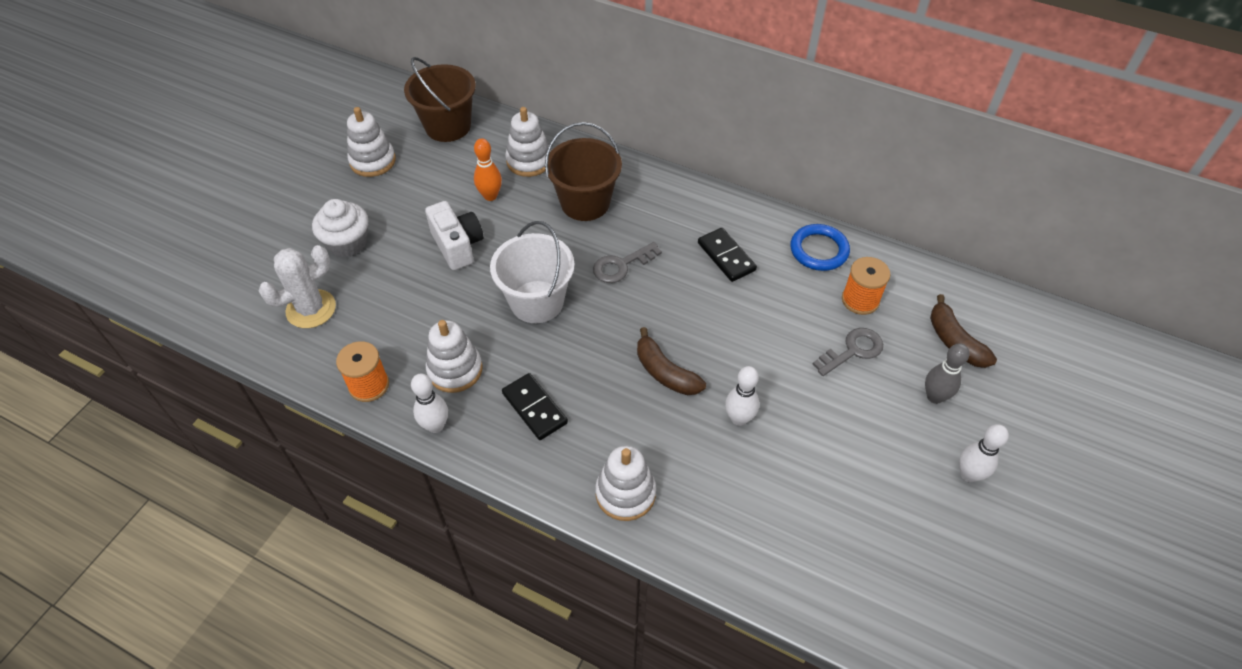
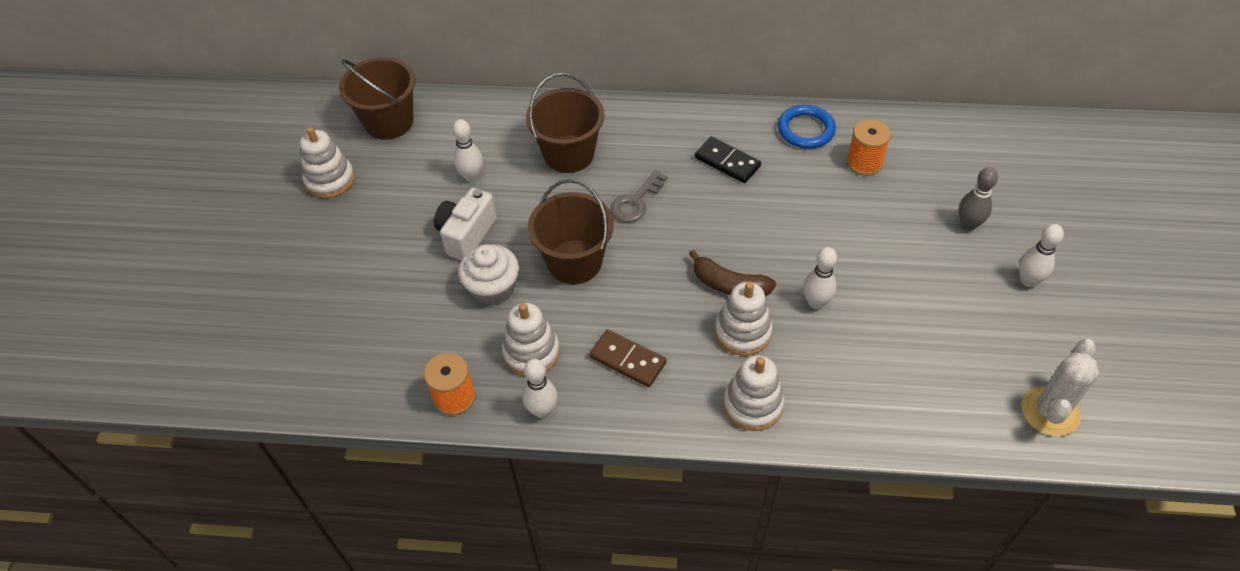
camera: 20 degrees left, 0 degrees up
white cactus [259,245,336,328] -> white cactus moved to [1021,339,1099,437]
white cupcake [312,199,368,257] -> white cupcake moved to [458,244,519,306]
white camera [425,201,483,270] -> white camera turned 105 degrees counterclockwise [434,188,497,260]
orange bowling pin [474,138,502,201] -> white bowling pin [452,119,483,182]
white bucket [490,221,575,323] -> brown bucket [528,179,614,284]
black domino [502,373,568,440] -> brown domino [589,329,667,387]
white stacking toy [505,107,551,177] -> white stacking toy moved to [715,282,773,356]
grey key [813,328,883,376] -> none
brown banana [930,294,997,368] -> none

